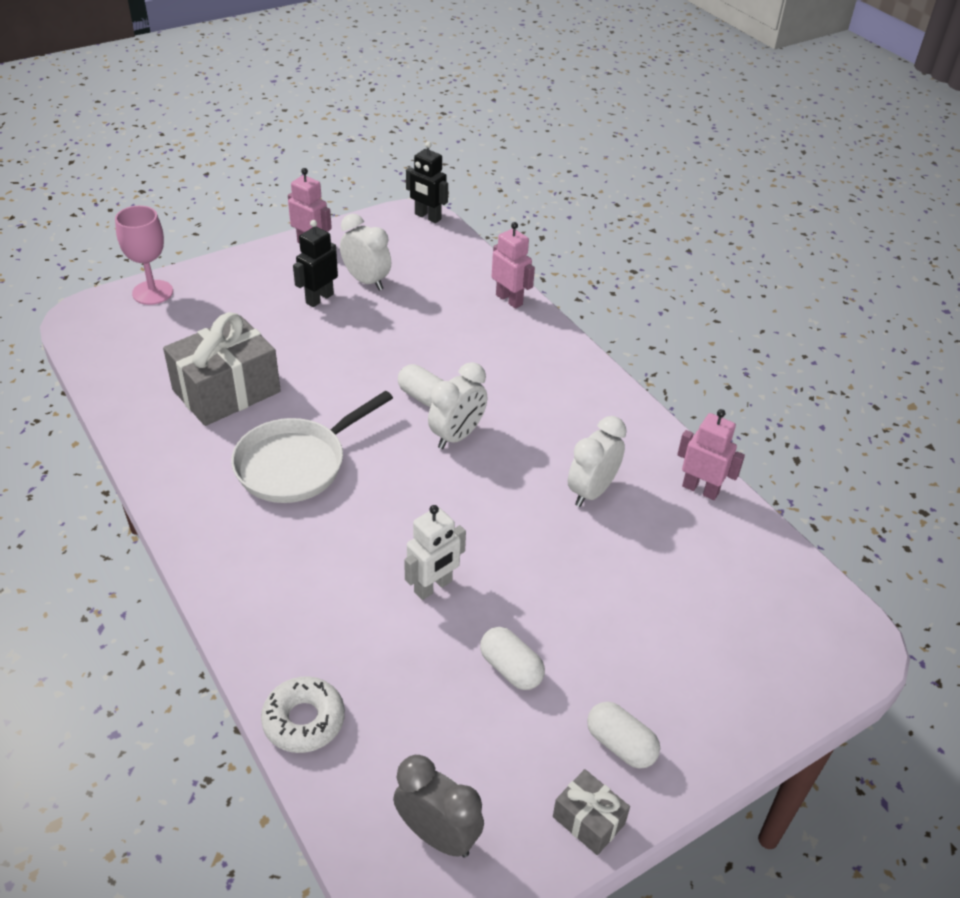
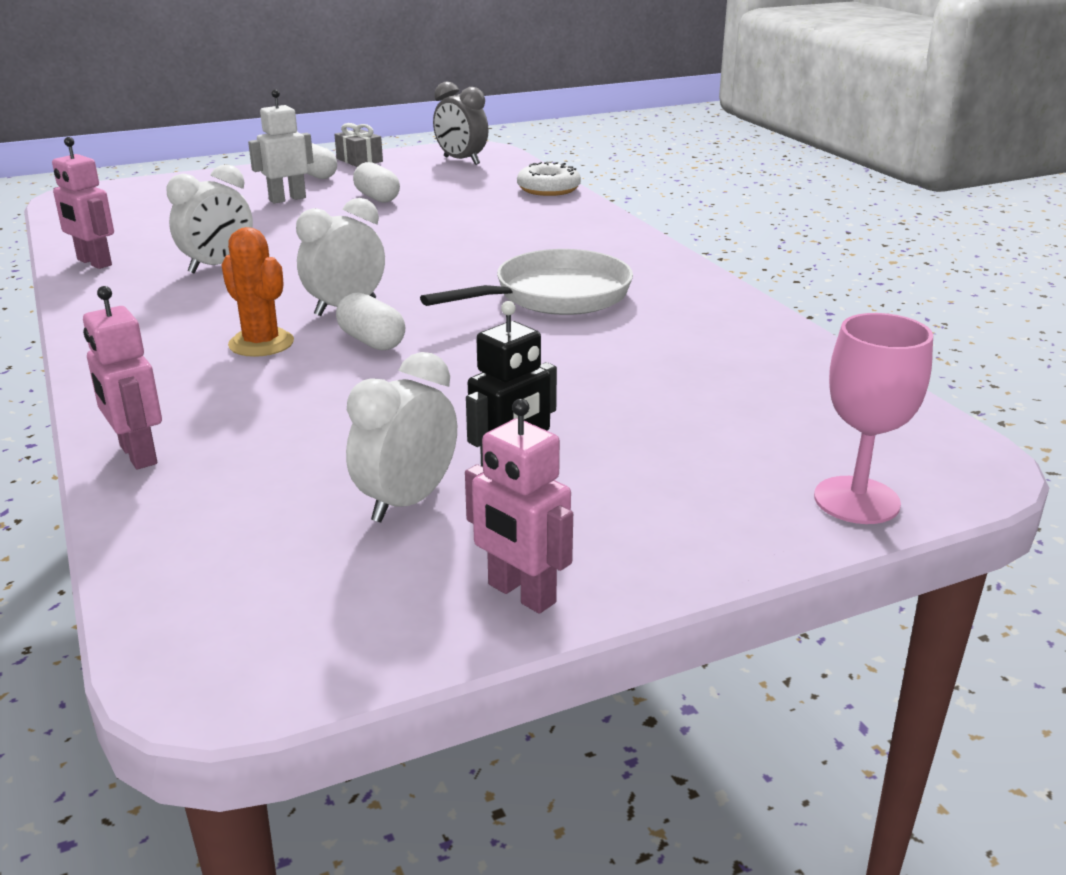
camera: 170 degrees left, 15 degrees down
grey gift [163,312,281,426] -> none
white clock [340,214,391,291] -> white clock turned 75 degrees clockwise [346,352,457,522]
white robot [404,505,466,600] -> white robot moved to [248,89,313,203]
black robot [406,141,448,223] -> none
none -> orange cactus [222,227,294,357]

